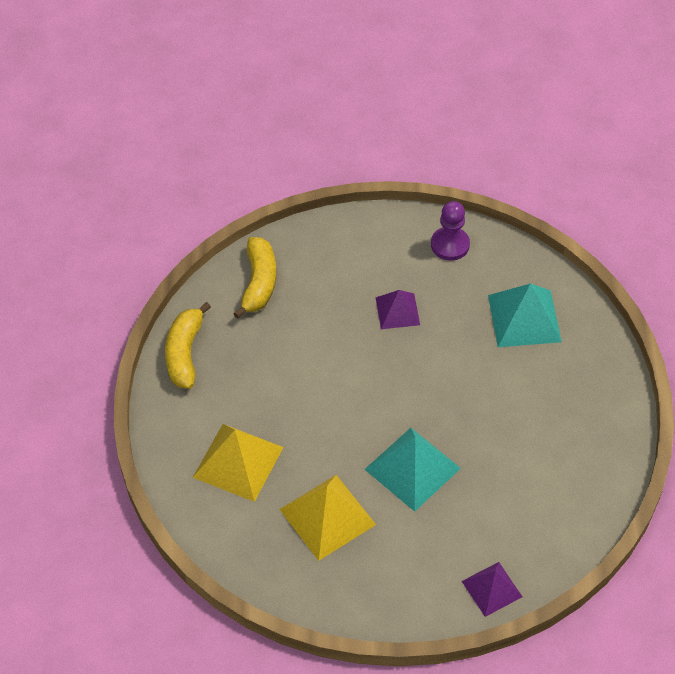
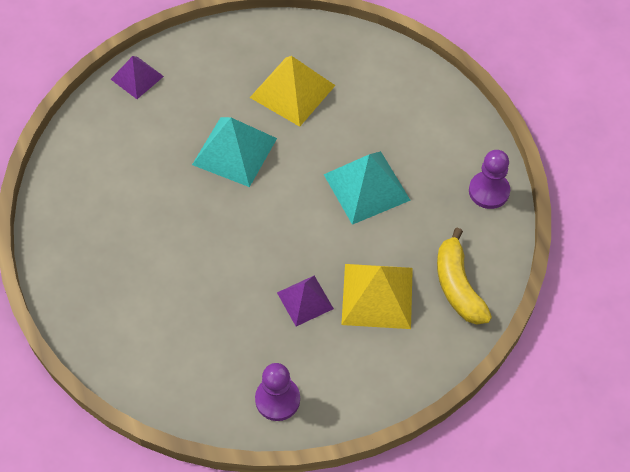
camera: 160 degrees right, 5 degrees up
yellow banana [165,302,211,389] -> purple pawn [469,150,510,209]
yellow pyramid [193,424,284,502] -> yellow pyramid moved to [341,264,413,329]
turquoise pyramid [488,284,562,347] -> turquoise pyramid moved to [324,151,411,225]

